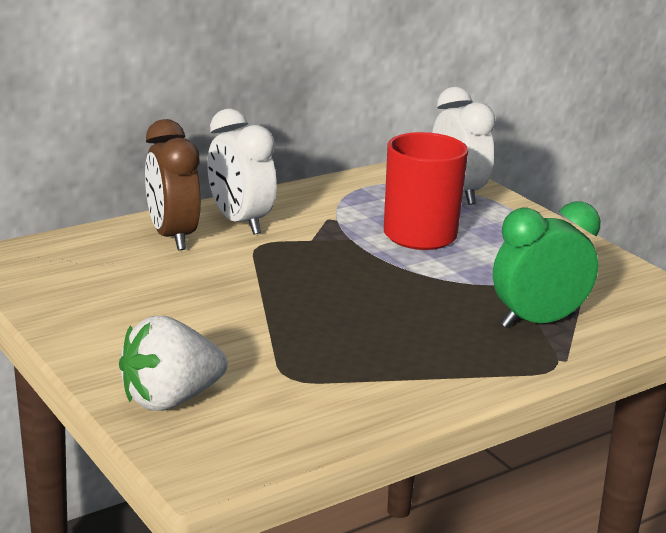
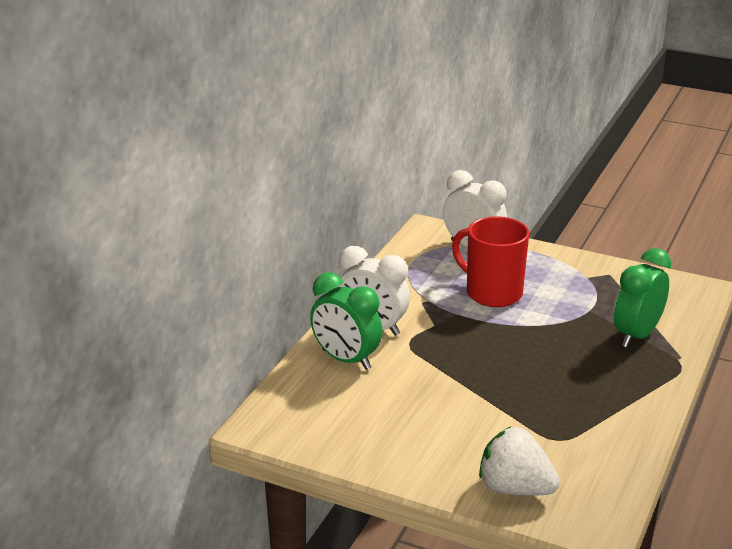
camera: 30 degrees left, 5 degrees up
white strawberry [119,316,228,411] -> white strawberry turned 90 degrees clockwise [479,426,560,496]
brown clock [145,119,201,250] -> green clock [310,272,383,370]

